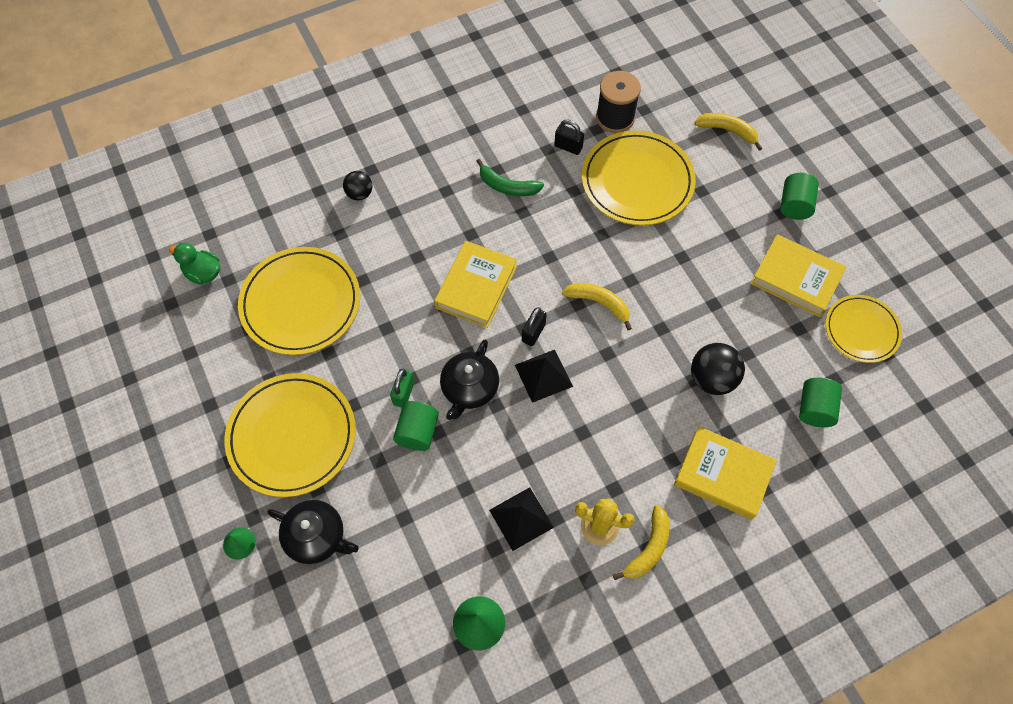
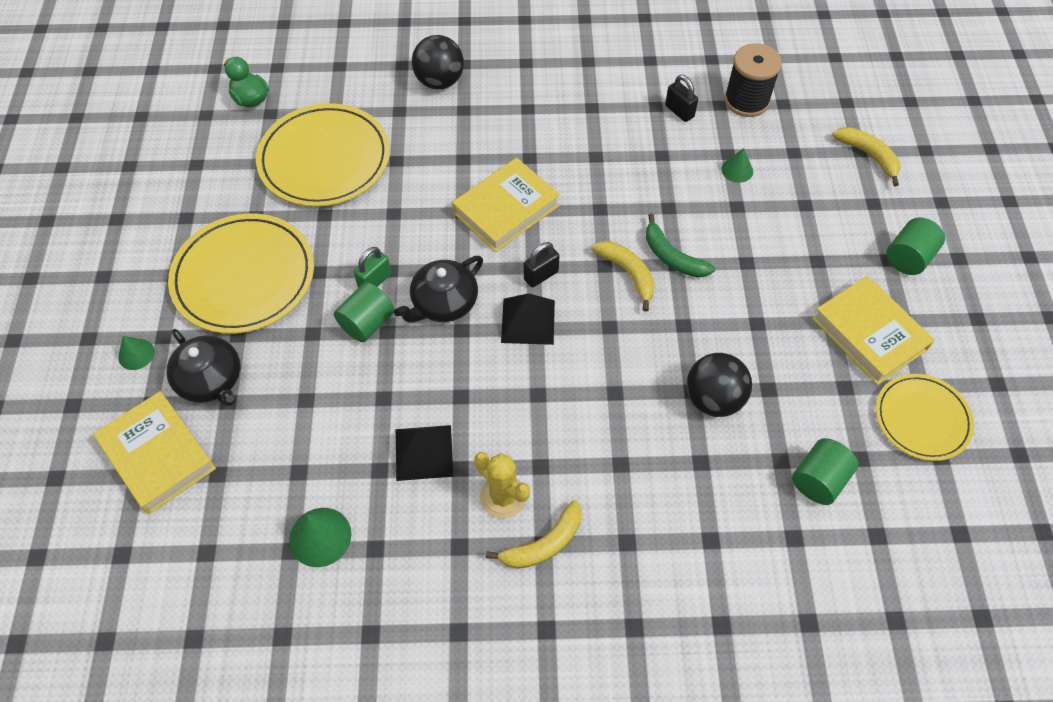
camera: 25 degrees right, 5 degrees down
black ball [343,171,372,200] -> black ball [412,35,464,89], size x1.60
green banana [476,159,544,196] -> green banana moved to [646,213,715,278]
yellow plate [582,130,696,226] -> green cone [721,148,753,183]
yellow book [674,426,777,520] -> yellow book moved to [93,391,216,514]

